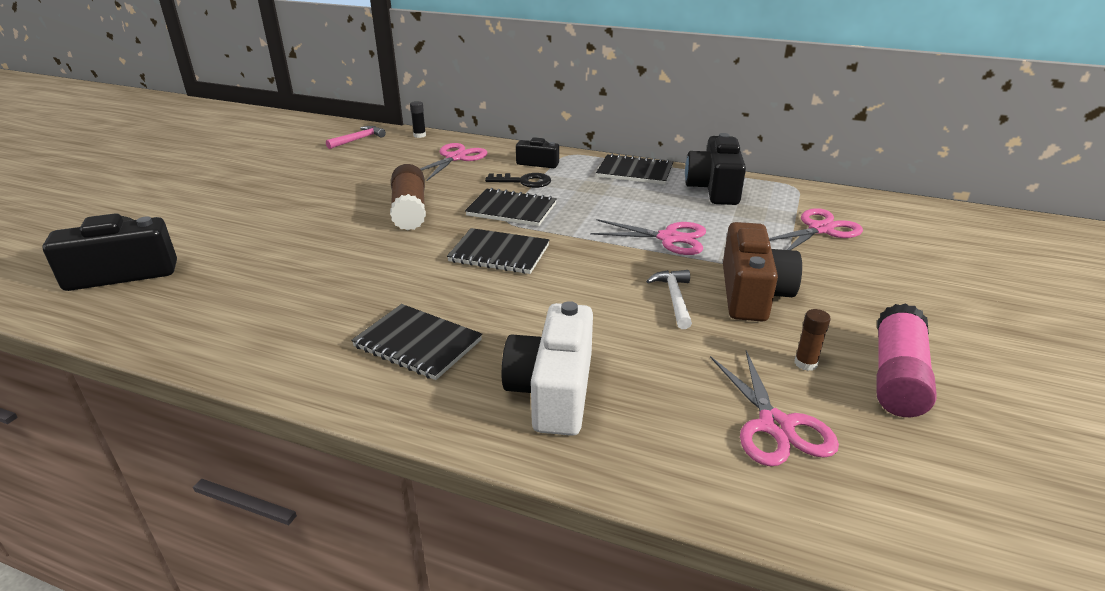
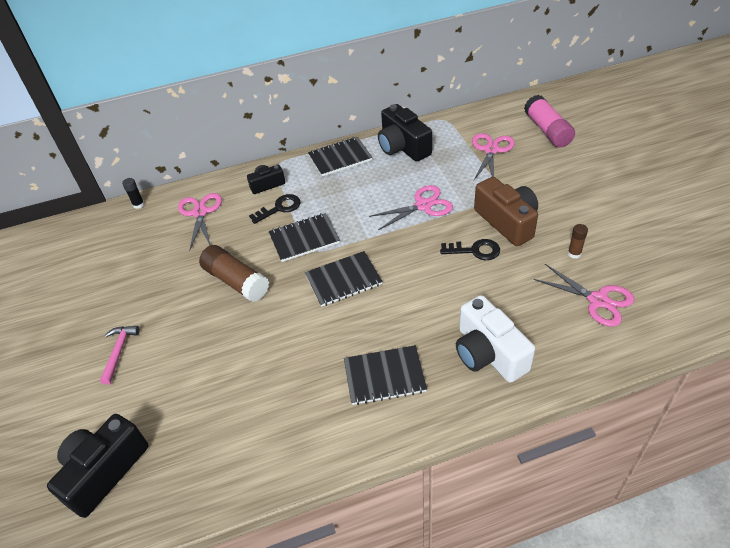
camera: 35 degrees left, 15 degrees up
pink hammer [326,126,386,149] -> pink hammer moved to [100,326,140,385]
white hammer [646,270,692,329] -> black key [440,239,500,260]
pink glue stick [877,303,937,417] -> pink glue stick moved to [524,95,575,148]

